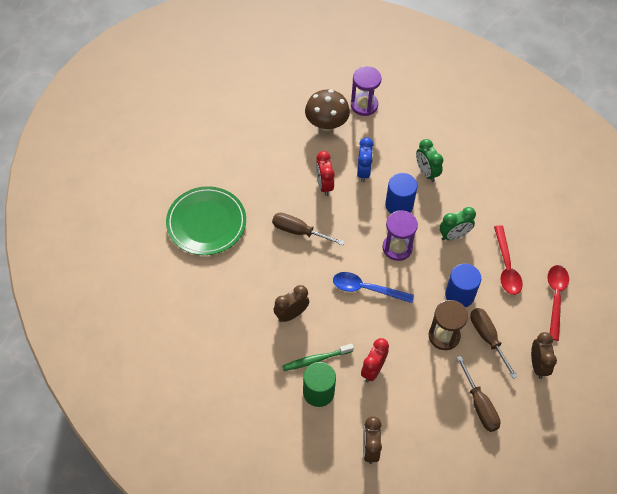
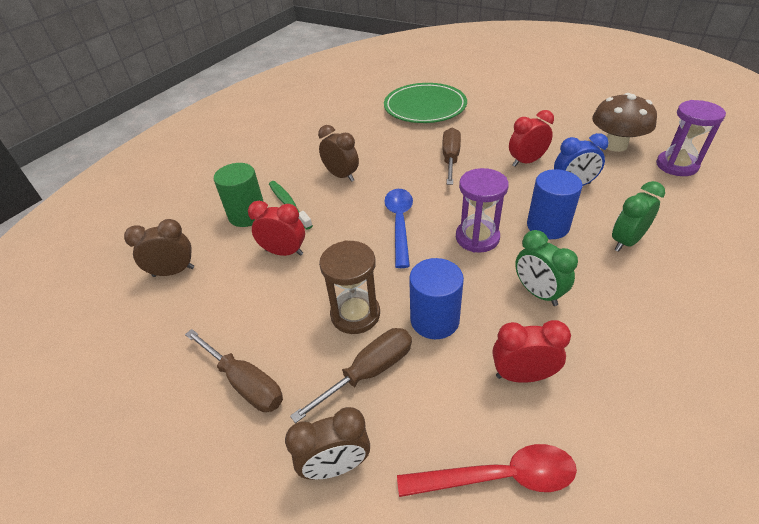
camera: 80 degrees right, 15 degrees down
brown screwdriver [456,356,501,432] -> brown screwdriver turned 105 degrees counterclockwise [185,329,283,412]
red spoon [494,225,523,295] -> red clock [493,320,571,383]

